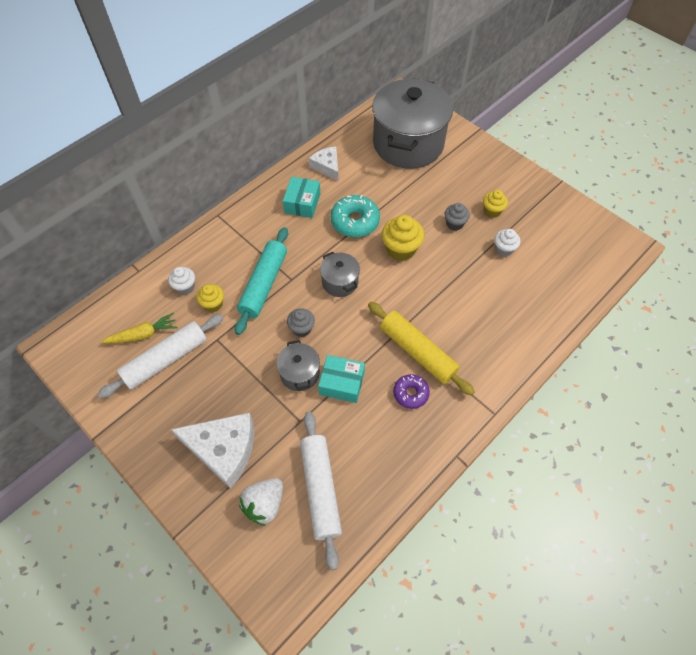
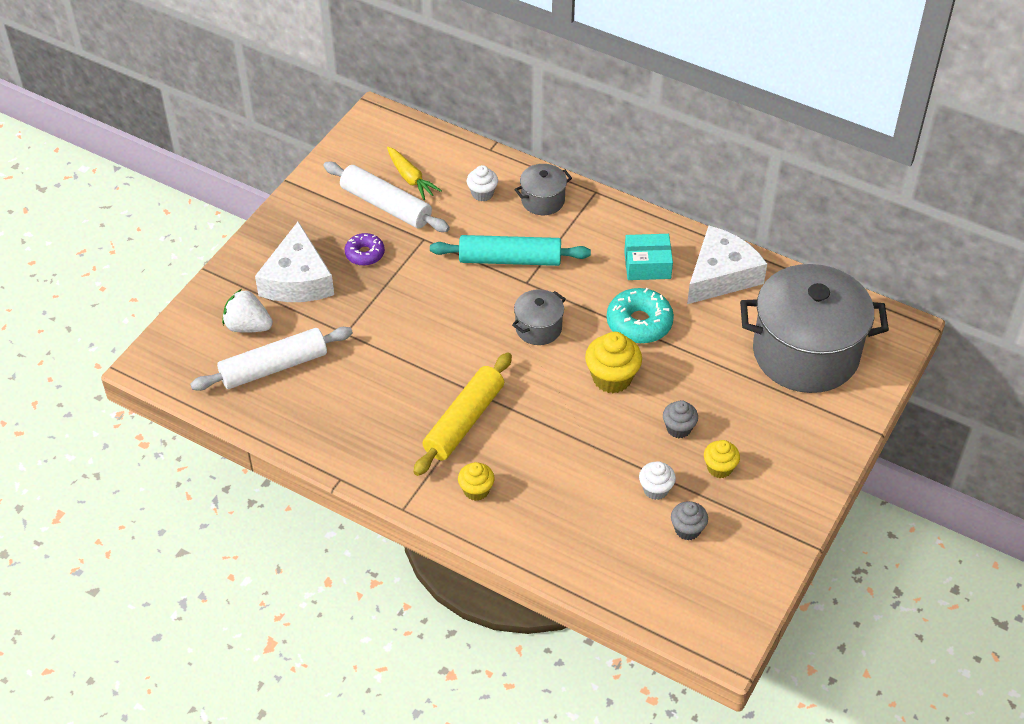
camera: 75 degrees right, 10 degrees down
yellow cupcake [197,284,224,312] -> yellow cupcake moved to [458,462,494,501]
grey pot [276,340,320,391] -> grey pot moved to [514,164,572,215]
grey cupcake [287,308,315,337] -> grey cupcake moved to [671,501,708,540]
white cheese [309,147,339,181] -> white cheese [687,225,767,304], size x1.71
turquoise box [318,355,365,403] -> none
purple donut [393,374,430,409] -> purple donut moved to [345,233,385,266]

